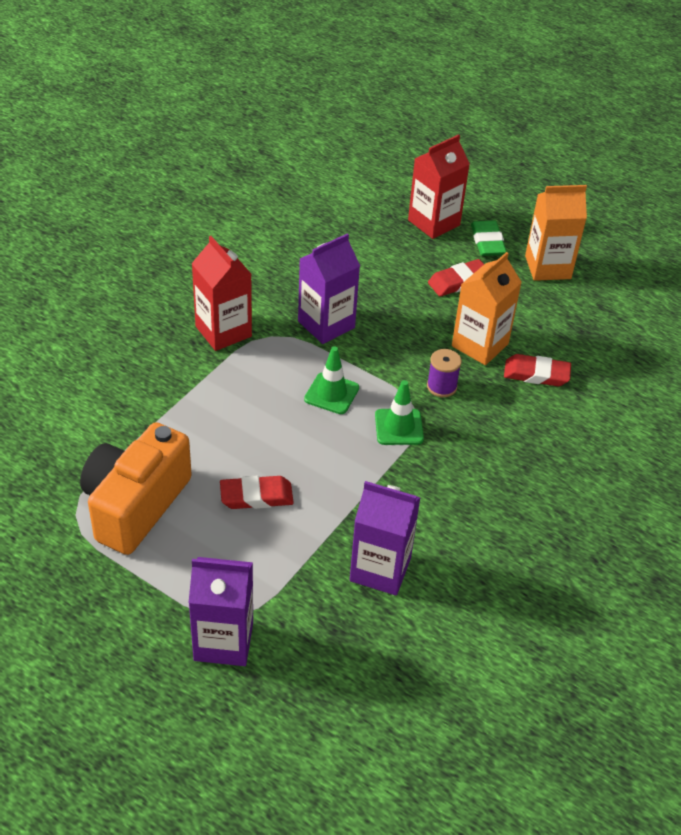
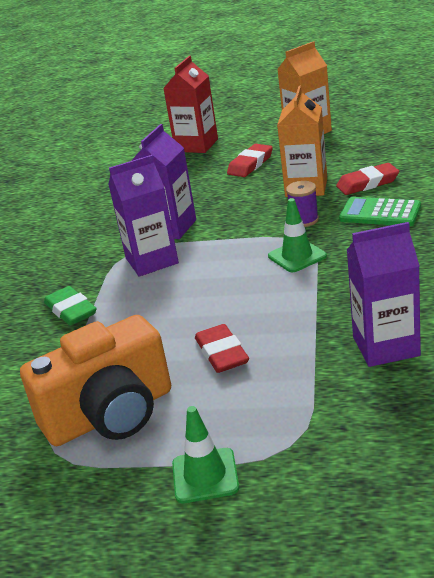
camera: 20 degrees left, 15 degrees down
orange camera [80,422,192,555] -> orange camera turned 120 degrees counterclockwise [20,315,171,446]
purple carton [189,557,253,666] -> purple carton moved to [108,155,179,277]
red carton [191,236,252,351] -> none
red eraser [220,476,294,509] -> red eraser turned 75 degrees counterclockwise [195,324,249,373]
green traffic cone [304,346,359,414] -> green traffic cone moved to [172,406,239,503]
green eraser [471,220,507,256] -> green eraser moved to [44,286,97,326]
none -> green calculator [339,197,421,226]

